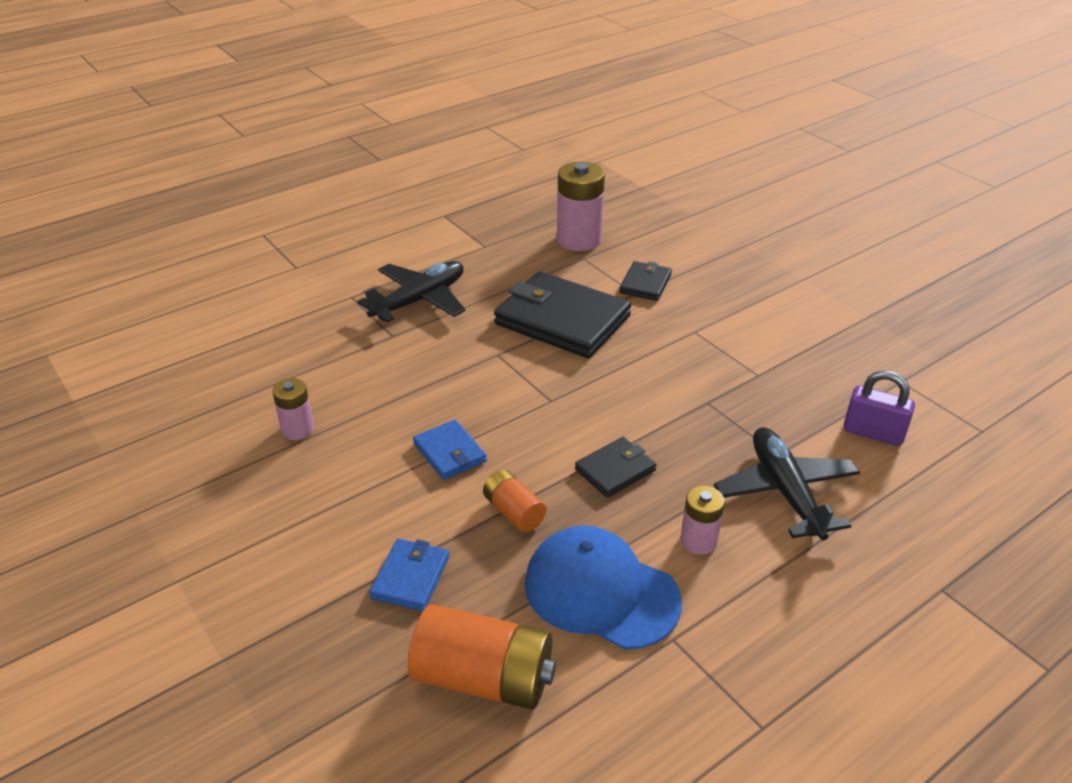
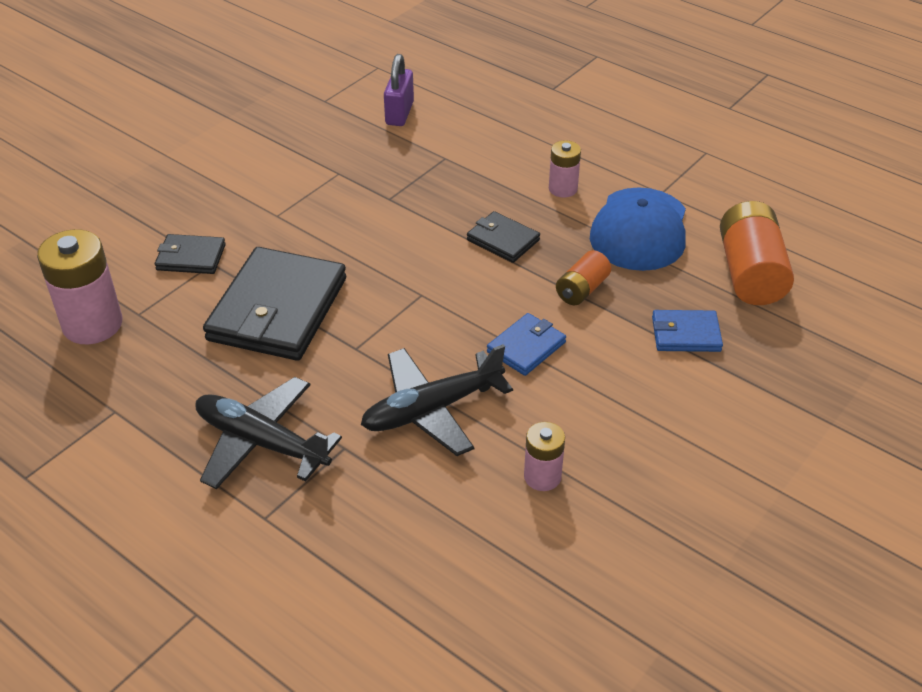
camera: 105 degrees left, 5 degrees up
black plane [714,427,860,540] -> black plane moved to [361,344,513,456]

